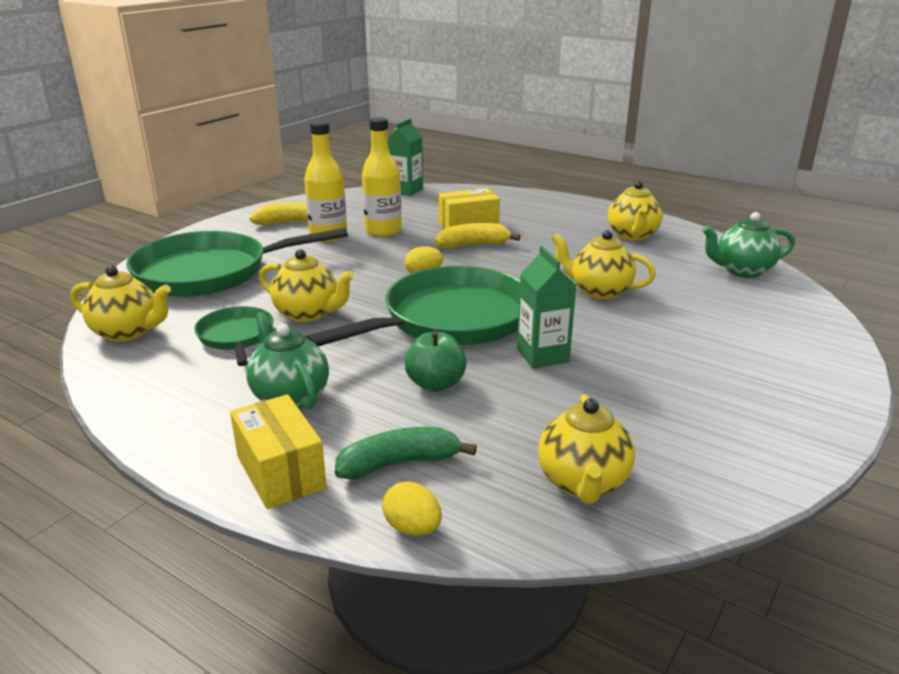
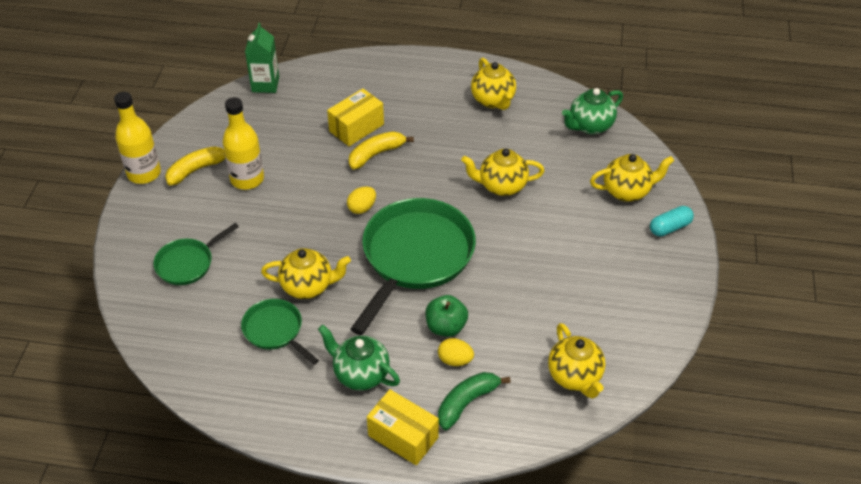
camera: 25 degrees left, 20 degrees up
yellow teapot [71,266,171,342] -> yellow teapot moved to [590,154,674,202]
green pan [126,228,348,297] -> green pan [153,223,239,285], size x0.50
yellow bottle [362,117,402,237] -> yellow bottle moved to [114,92,161,184]
yellow egg [382,481,442,536] -> yellow egg moved to [438,338,474,366]
green carton [517,246,577,368] -> none
none -> turquoise capsule [650,206,694,236]

